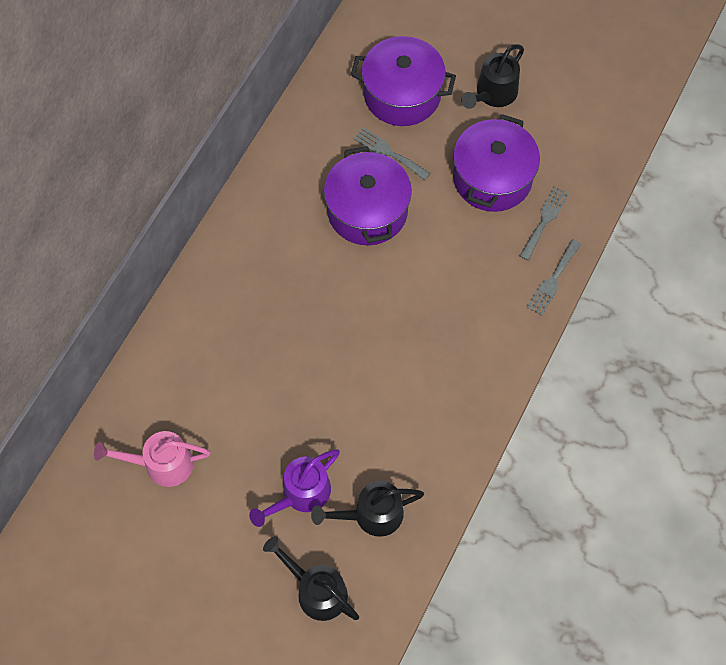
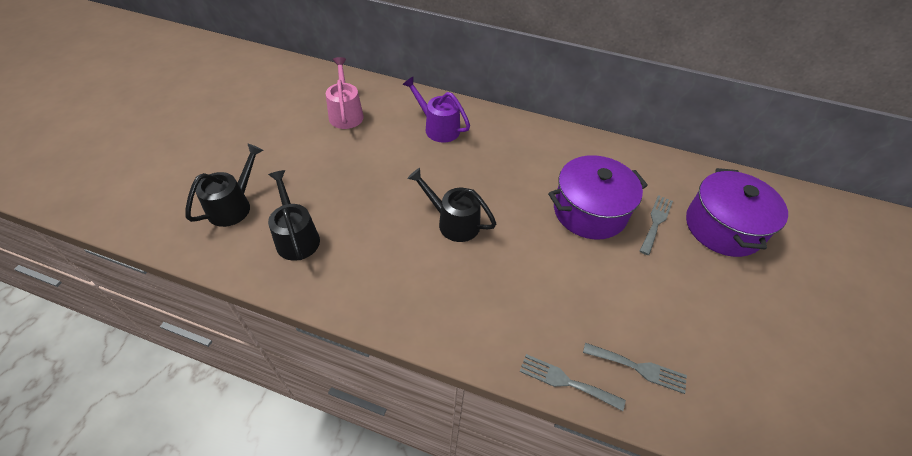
camera: 80 degrees right, 15 degrees down
purple watering can [249,449,340,527] -> purple watering can moved to [402,77,470,143]
purple pot [453,114,540,212] -> none
black watering can [461,44,524,109] -> black watering can moved to [407,168,496,242]

